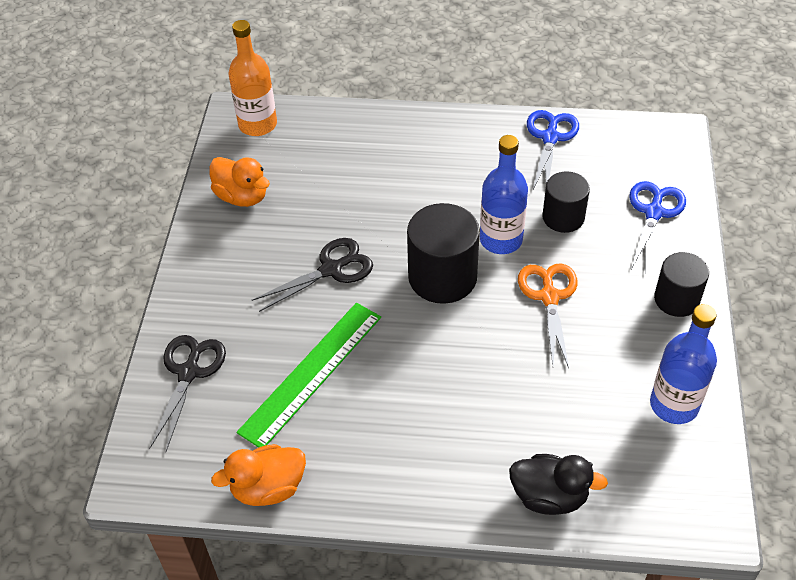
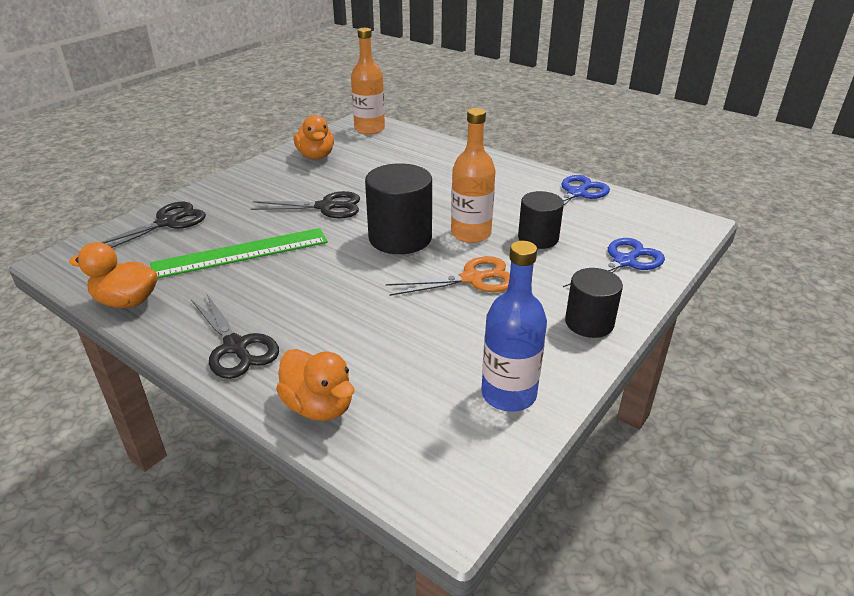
camera: 30 degrees right, 15 degrees down
blue bottle [480,135,528,254] -> orange bottle [451,108,496,243]
black duck [509,454,608,515] -> orange duck [276,349,354,421]
orange scissors [518,263,577,368] -> orange scissors turned 45 degrees clockwise [386,256,510,296]
none -> black scissors [191,293,279,379]

